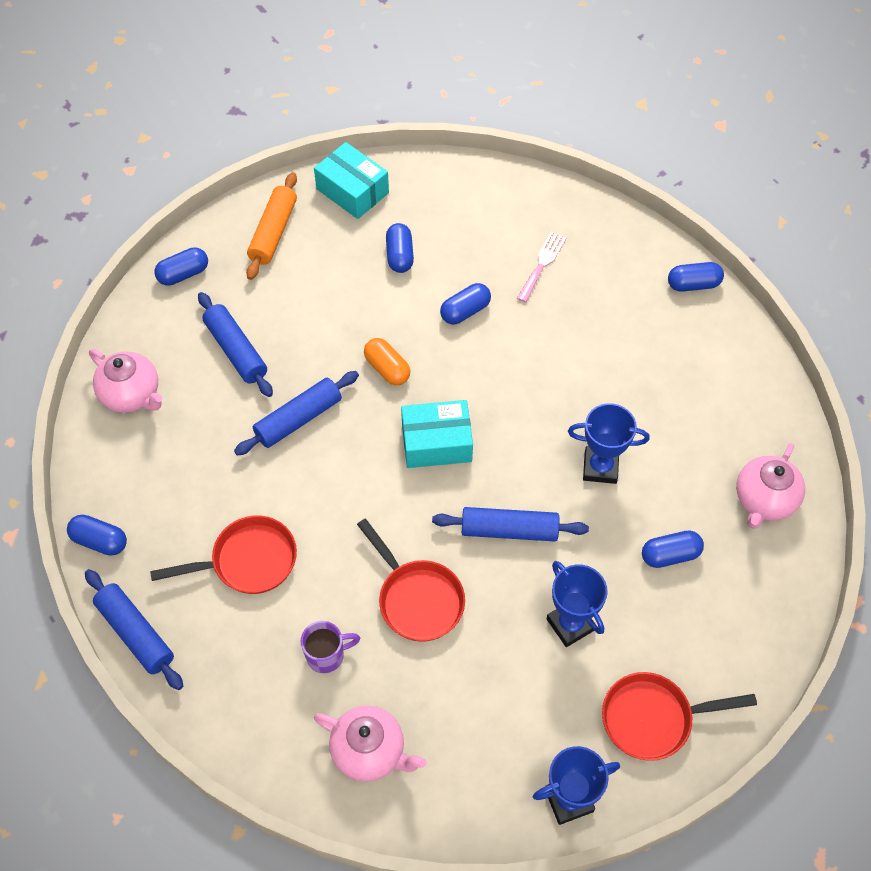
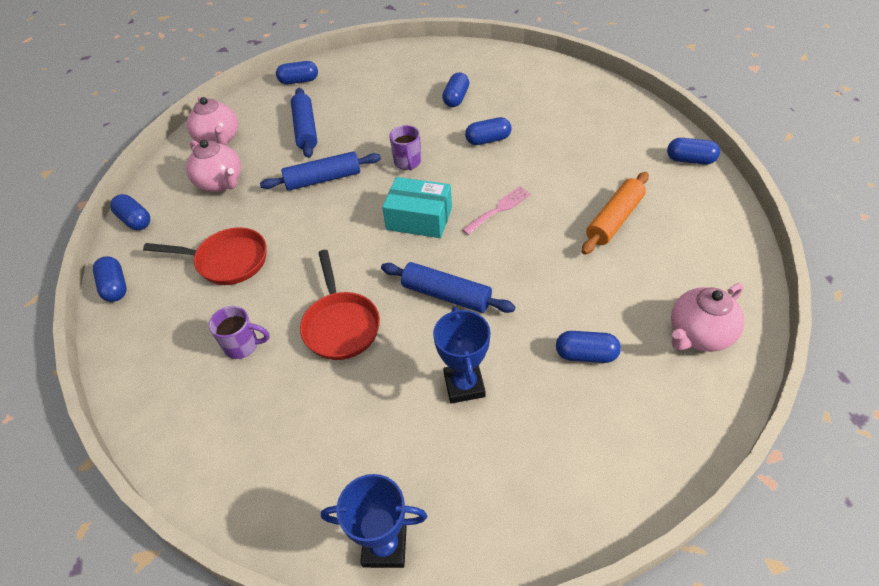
camera: 25 degrees right, 10 degrees down
blue rolling pin [85,569,183,690] -> blue capsule [93,256,126,302]
orange rolling pin [246,172,297,280] -> orange rolling pin moved to [582,172,649,255]
turquoise box [314,142,389,219] -> none
pink teapot [314,705,426,782] -> pink teapot moved to [186,140,241,192]
orange capsule [364,338,410,385] -> purple mug [389,125,421,170]
pink fork [517,232,566,302] -> pink fork moved to [462,186,531,235]
blue trophy [568,403,650,484] -> none
red pan [602,672,757,761] -> none

